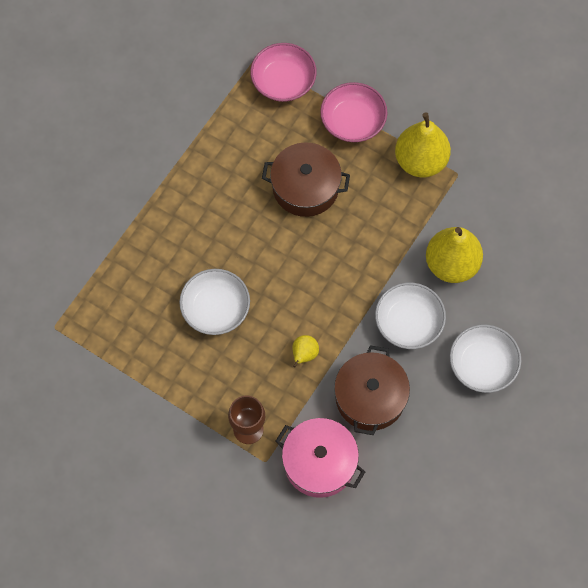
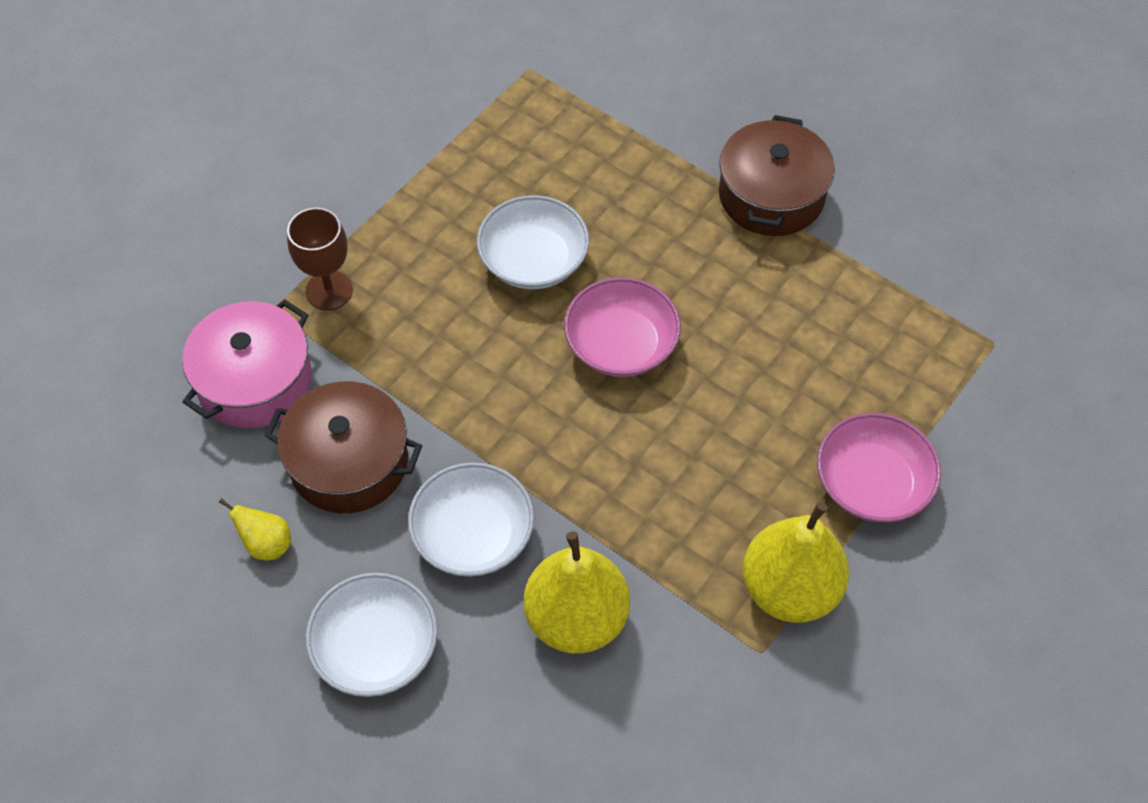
camera: 95 degrees right, 10 degrees down
pink bowl [250,43,317,102] -> pink bowl moved to [564,277,681,377]
brown pot [262,142,350,217] -> brown pot moved to [719,115,835,236]
yellow pear [292,335,319,368] -> yellow pear moved to [219,498,291,560]

